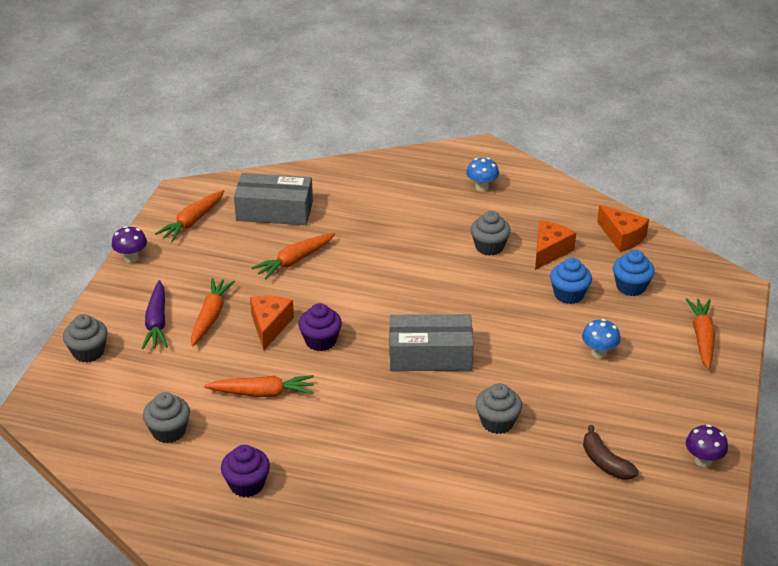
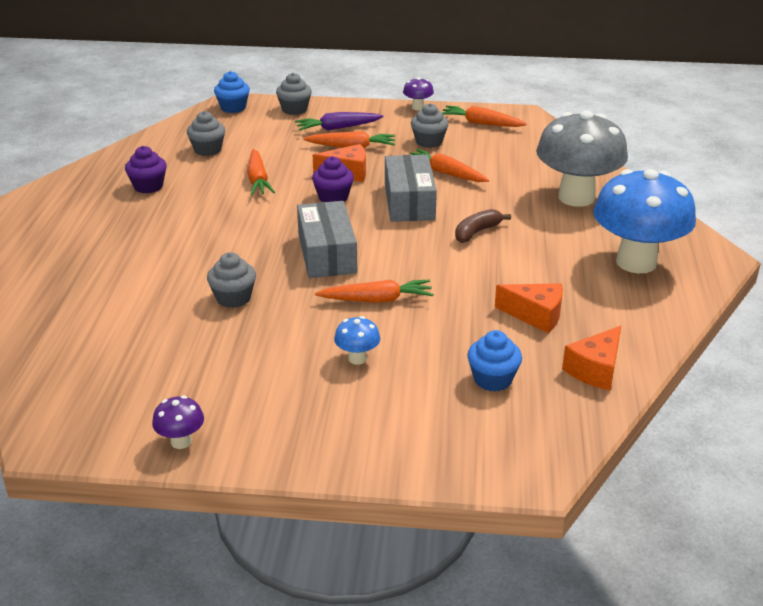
camera: 80 degrees right, 5 degrees down
grey box [234,173,313,225] -> grey box moved to [385,155,437,222]
blue mushroom [466,158,499,192] -> blue mushroom [593,169,696,273], size x2.45
grey cupcake [471,211,511,256] -> grey cupcake moved to [411,103,449,148]
blue cupcake [550,258,592,304] -> blue cupcake moved to [214,71,250,113]
brown banana [583,425,639,480] -> brown banana moved to [455,209,511,243]
orange carrot [686,298,715,370] -> orange carrot moved to [315,280,434,303]
none -> grey mushroom [536,110,628,207]

